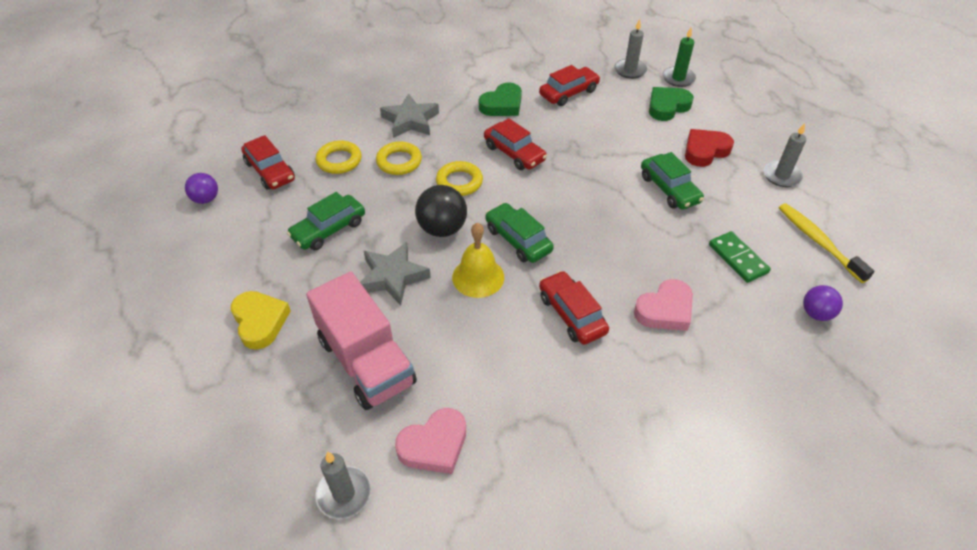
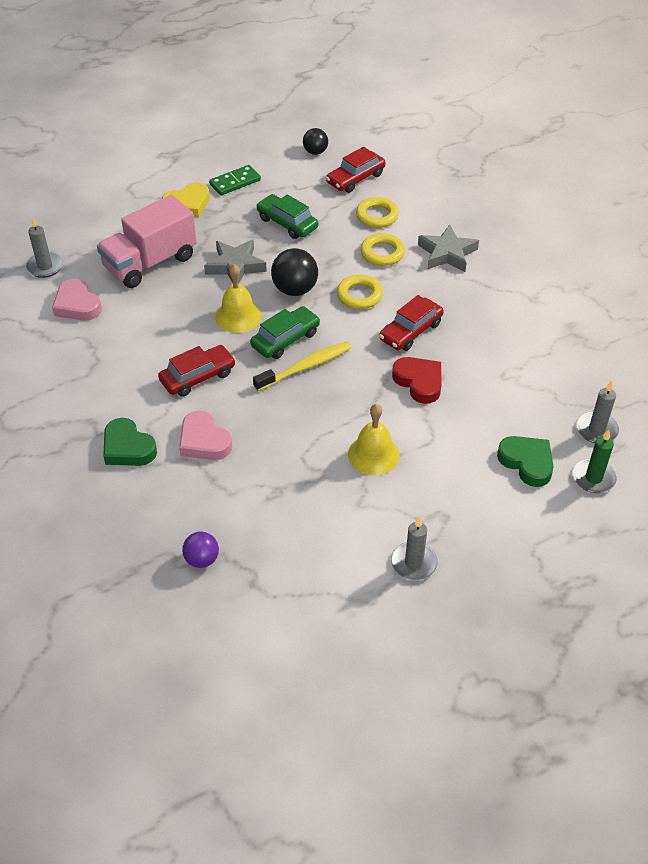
camera: 85 degrees right, 0 degrees up
purple ball [185,173,218,204] -> black ball [303,128,328,155]
green heart [479,82,522,116] -> green heart moved to [103,418,157,466]
red car [539,65,600,106] -> none
green car [641,152,704,210] -> yellow bell [348,404,400,476]
red heart [685,129,734,167] -> red heart moved to [392,357,441,404]
green domino [709,231,771,283] -> green domino moved to [209,165,261,195]
yellow toothbrush [779,203,874,283] -> yellow toothbrush moved to [253,341,352,391]

